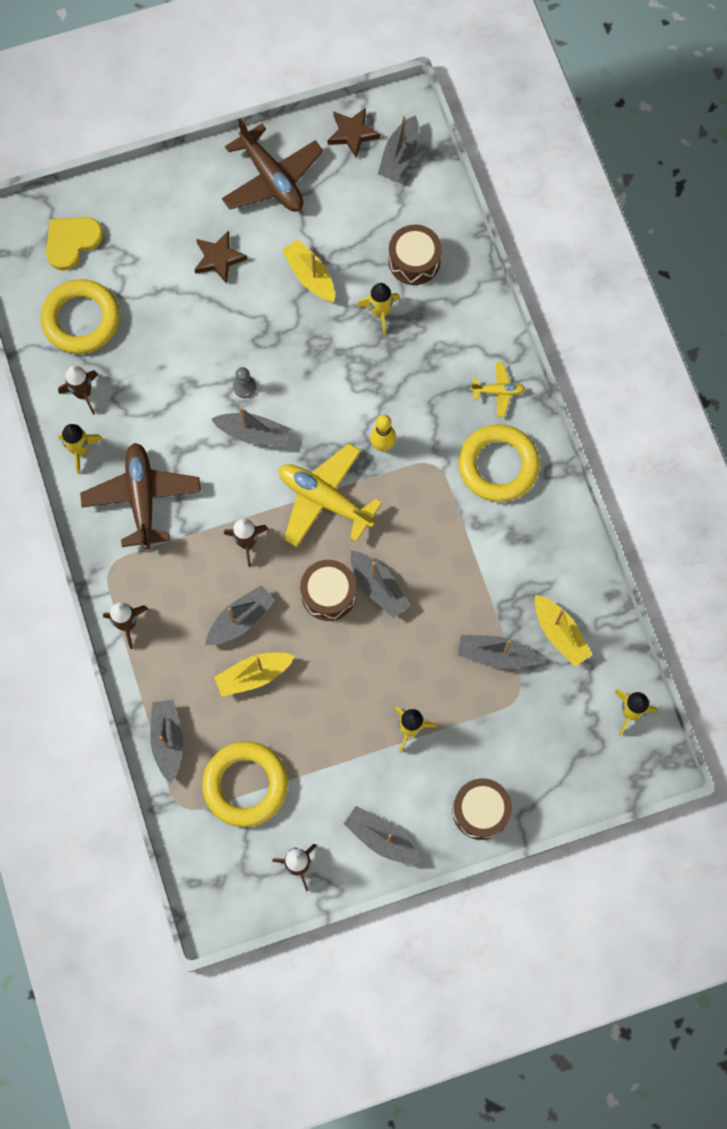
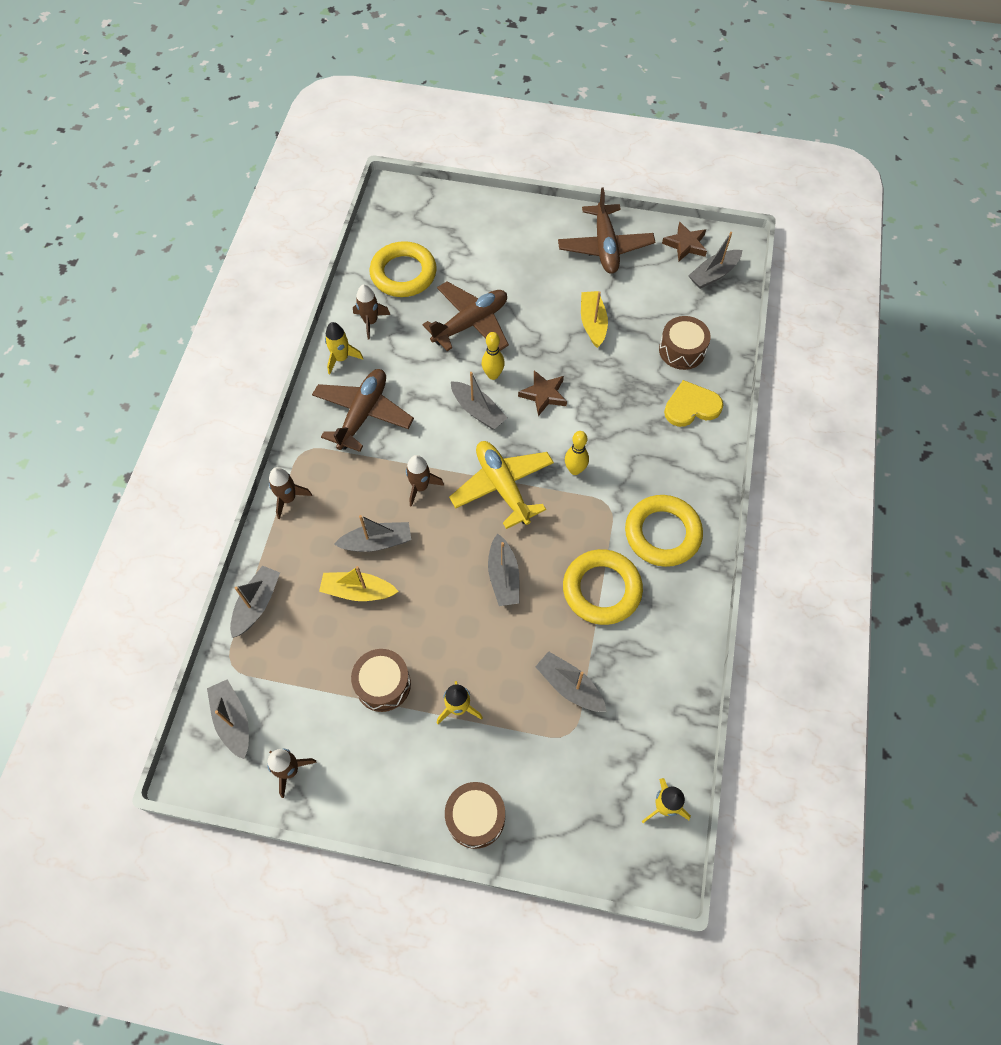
camera: 30 degrees right, 10 degrees down
yellow heart [46,217,103,271] -> yellow heart moved to [664,380,723,427]
brown star [194,230,248,284] -> brown star moved to [518,370,567,416]
yellow ring [202,741,288,827] -> yellow ring moved to [563,549,643,625]
grey pawn [233,367,257,398] -> yellow bowling pin [482,332,505,380]
brown drum [300,560,356,621] -> brown drum moved to [351,649,411,712]
grey boat [344,806,420,864] -> grey boat moved to [207,679,249,759]
yellow rocket [357,283,399,335] -> none
yellow plane [471,362,525,417] -> none
yellow boat [535,595,592,666] -> none
none -> brown plane [423,281,509,351]

